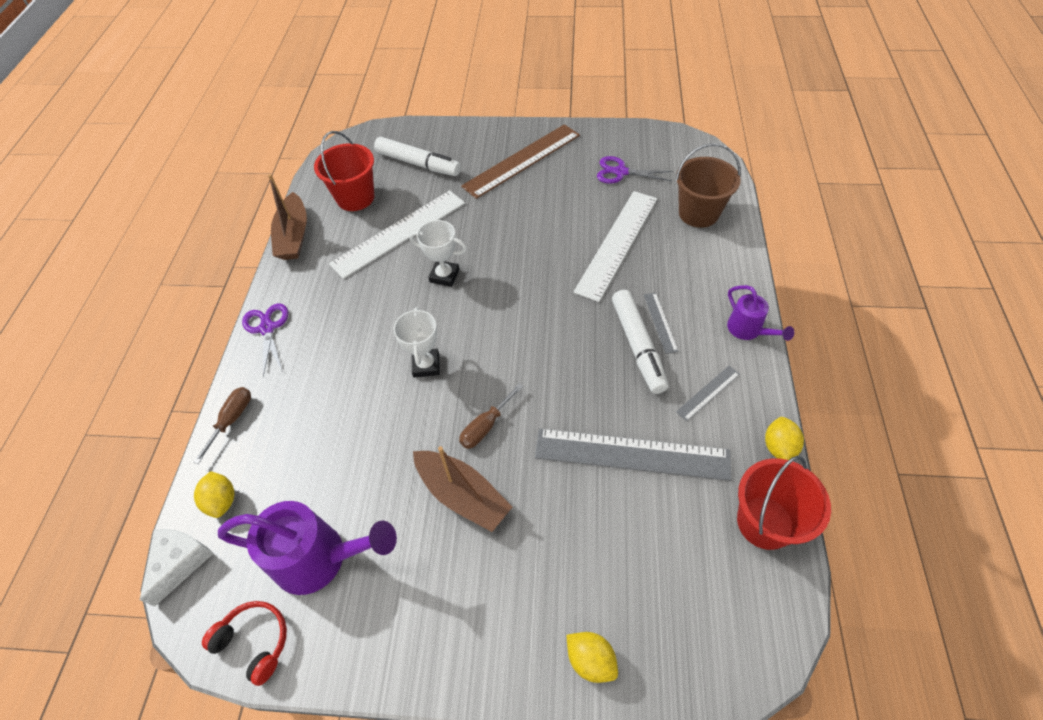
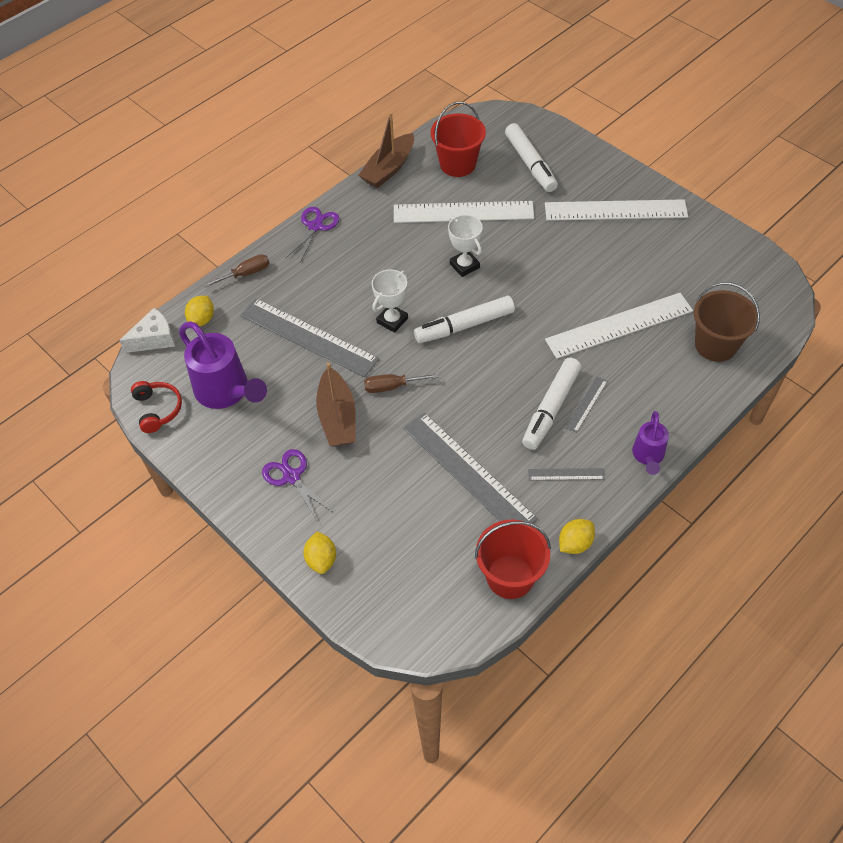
camera: 40 degrees right, 0 degrees up
brown ruler [461,124,580,199] -> white ruler [545,199,688,221]
purple scissors [597,156,673,183] -> purple scissors moved to [262,449,334,522]
none -> grey ruler [240,298,379,377]
none -> white marker [414,296,515,343]

